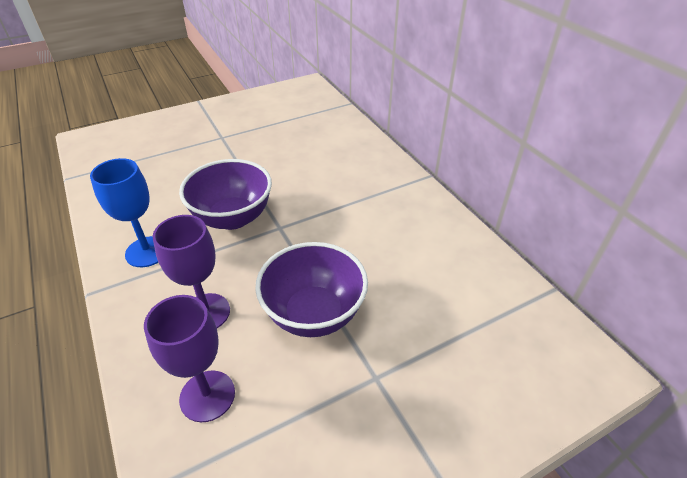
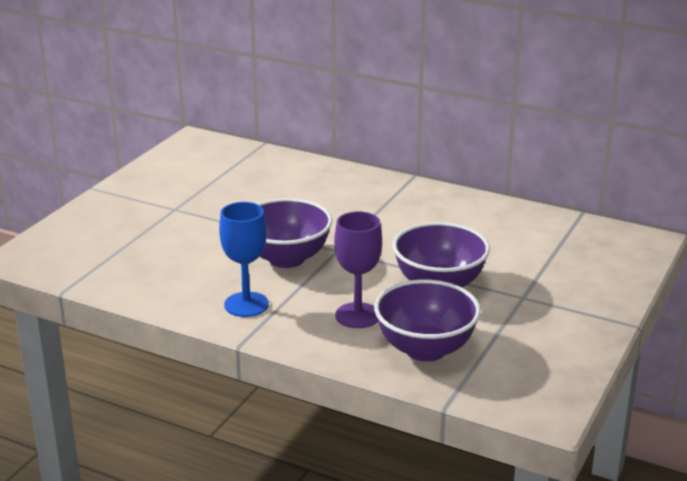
camera: 35 degrees left, 15 degrees down
purple goblet [144,295,235,422] -> purple bowl [374,279,481,362]

